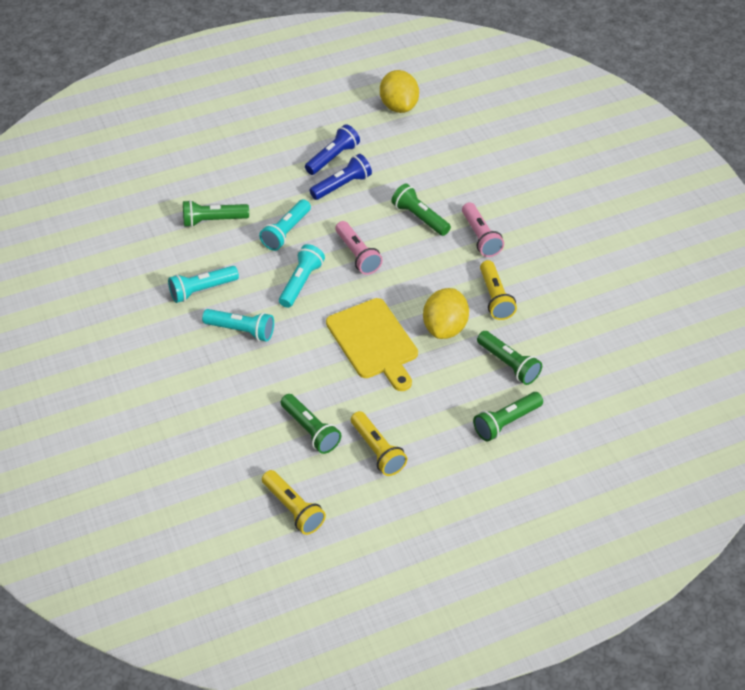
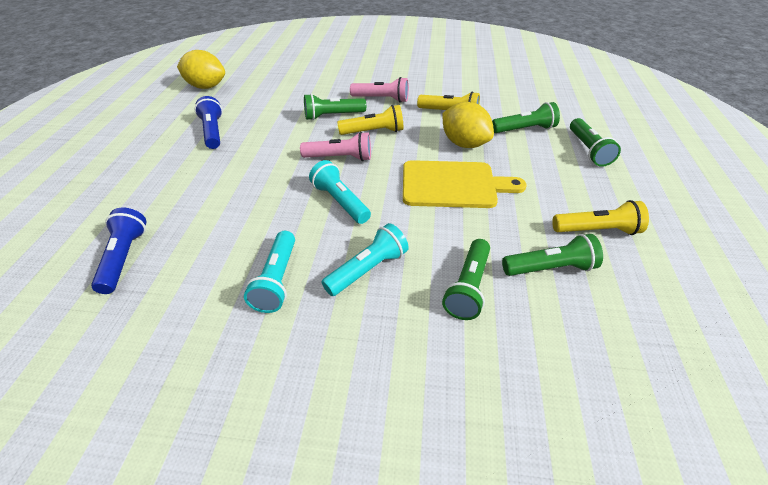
camera: 60 degrees left, 5 degrees down
green flashlight [183,200,249,227] -> green flashlight moved to [442,239,490,320]
turquoise flashlight [259,199,311,251] -> none
yellow flashlight [262,470,326,535] -> yellow flashlight moved to [337,105,403,135]
blue flashlight [310,154,372,200] -> blue flashlight moved to [91,208,146,294]

